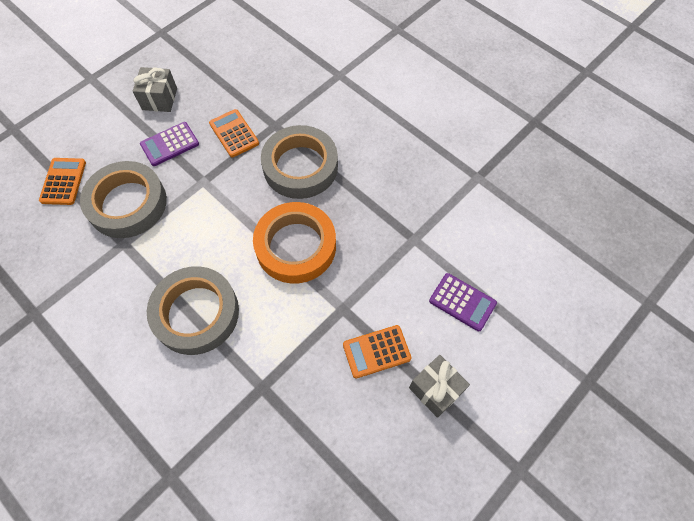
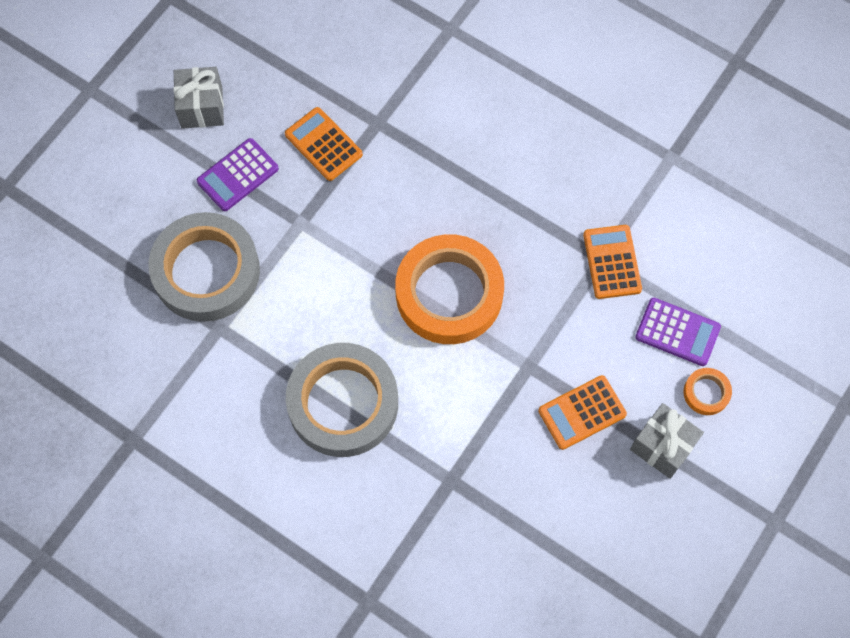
camera: 10 degrees left, 5 degrees up
orange calculator [39,158,86,205] -> orange calculator moved to [583,225,642,299]
grey tape [261,125,338,199] -> none
none -> orange tape [684,368,732,415]

